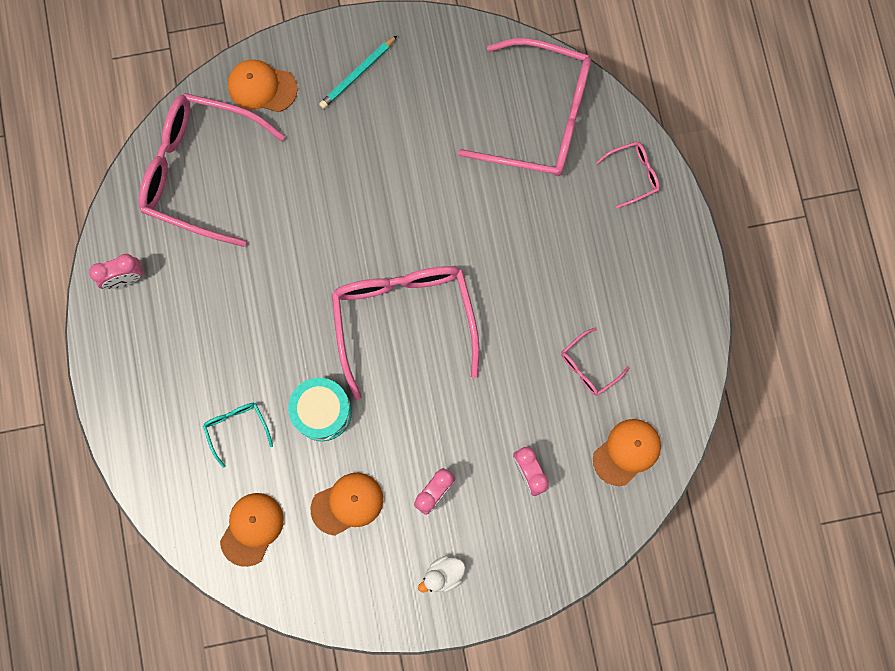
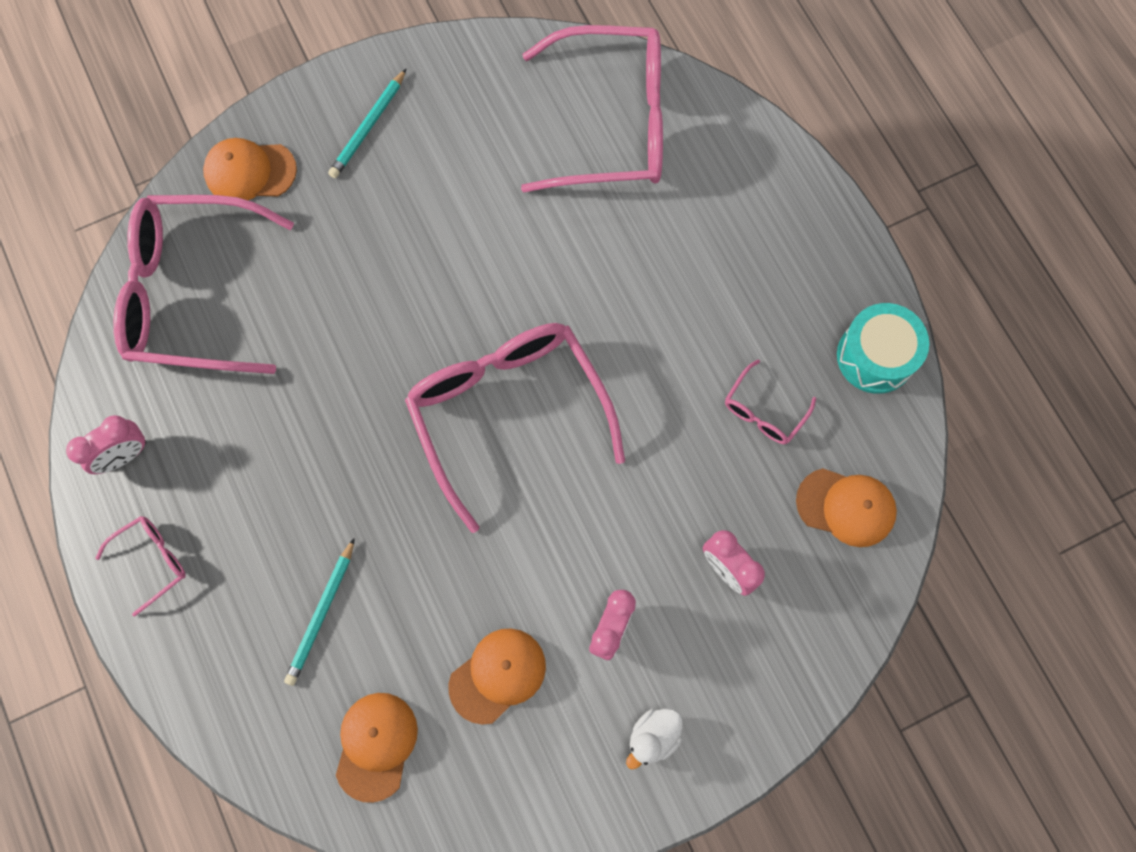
camera: 15 degrees left, 5 degrees down
turquoise glasses [203,403,273,468] -> turquoise pencil [284,538,355,686]
turquoise drum [288,378,352,441] -> turquoise drum moved to [837,303,929,394]
orange cap [593,419,661,486] -> orange cap turned 75 degrees clockwise [796,468,897,547]
pink glasses [596,141,660,208] -> pink glasses moved to [96,516,186,616]

